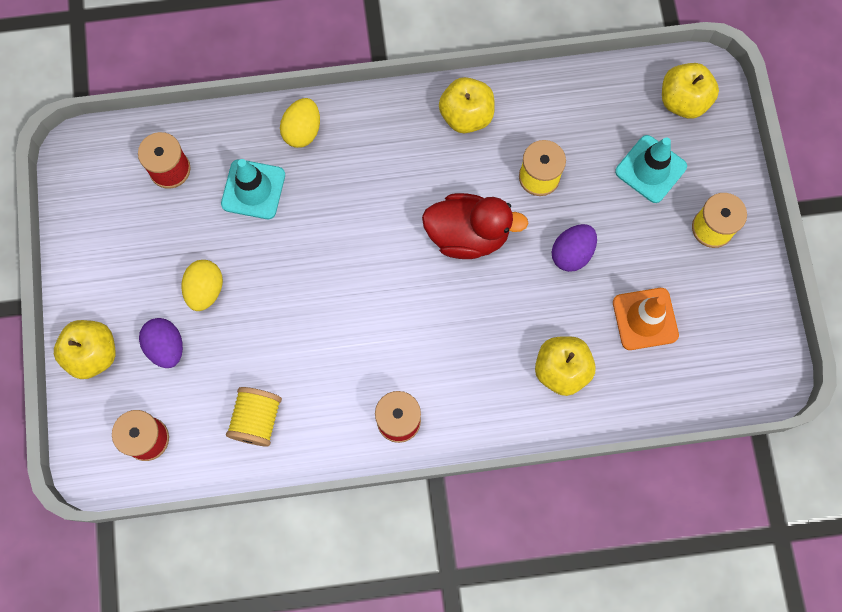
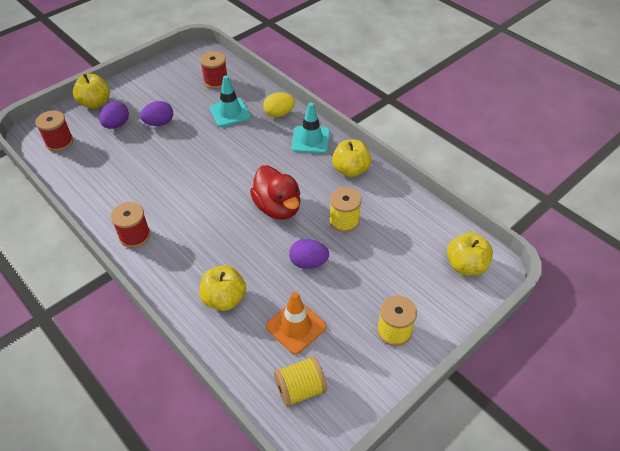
camera: 55 degrees right, 25 degrees down
yellow egg [181,260,223,311] -> purple egg [140,101,173,126]
yellow spool [226,387,282,447] -> yellow spool moved to [274,356,327,408]
turquoise traffic cone [615,135,687,203] -> turquoise traffic cone moved to [292,103,330,154]

